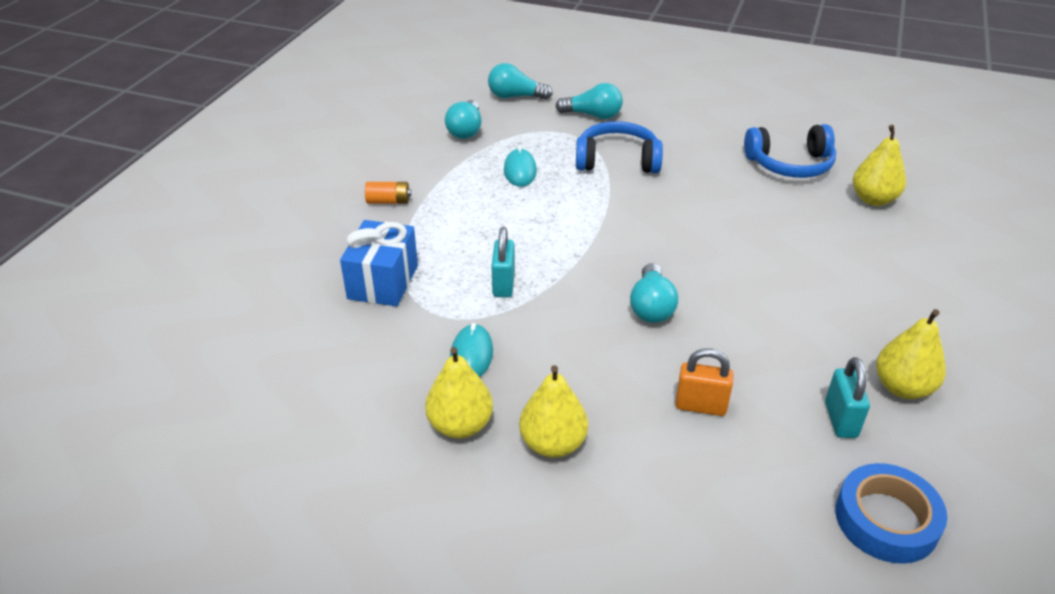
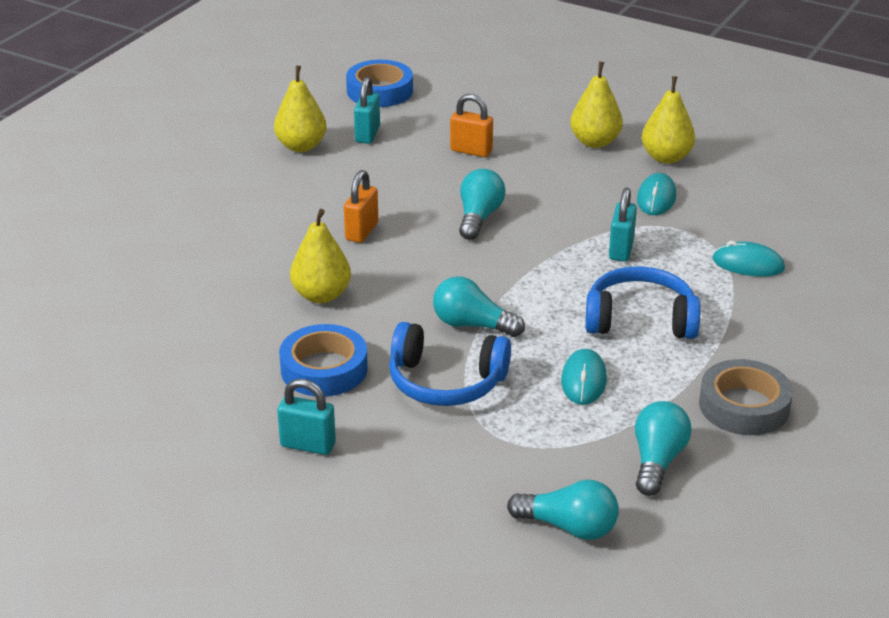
camera: 170 degrees left, 5 degrees down
blue gift [340,220,418,306] -> turquoise mouse [712,241,785,277]
orange battery [365,182,411,204] -> none
turquoise light bulb [555,83,623,119] -> turquoise light bulb moved to [433,276,525,337]
blue headphones [744,124,836,178] -> blue headphones moved to [585,266,700,339]
yellow pear [853,125,906,206] -> yellow pear moved to [290,209,351,303]
none -> turquoise padlock [277,379,336,455]
none -> blue tape [279,324,368,396]
none -> orange padlock [344,170,378,243]
none -> grey tape [699,359,793,435]

